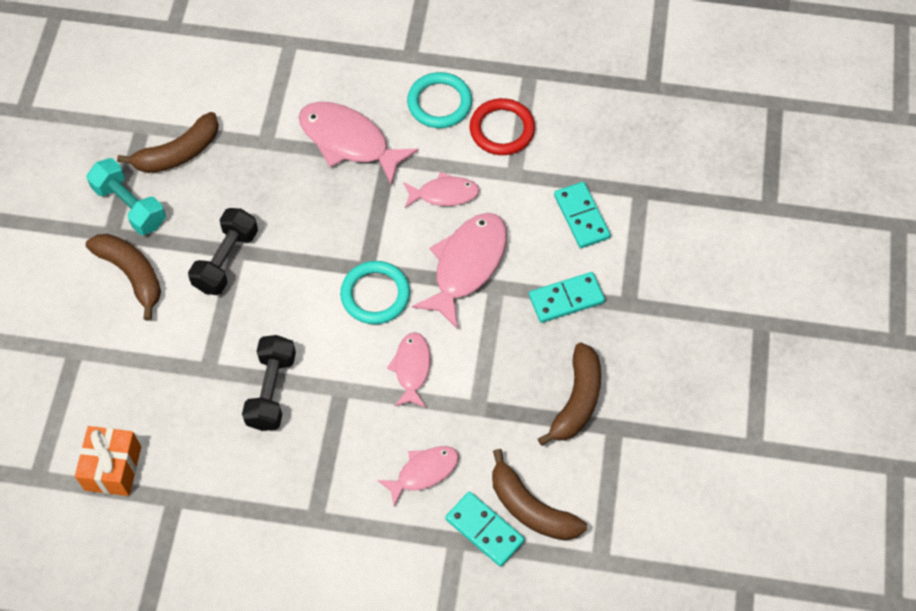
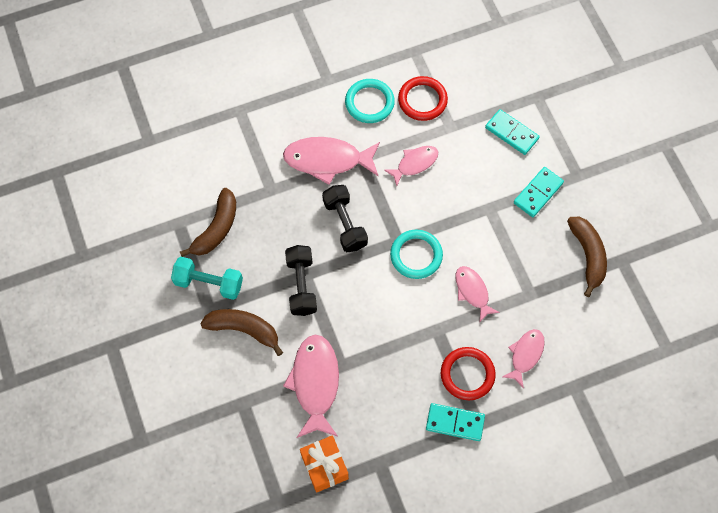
camera: 30 degrees left, 5 degrees up
black dumbbell [242,335,296,431] -> black dumbbell moved to [322,185,368,252]
pink fish [412,213,507,330] -> pink fish moved to [283,335,339,438]
turquoise domino [445,492,525,567] -> turquoise domino moved to [426,403,485,441]
brown banana [492,449,587,541] -> none
none -> red ring [441,347,496,400]

